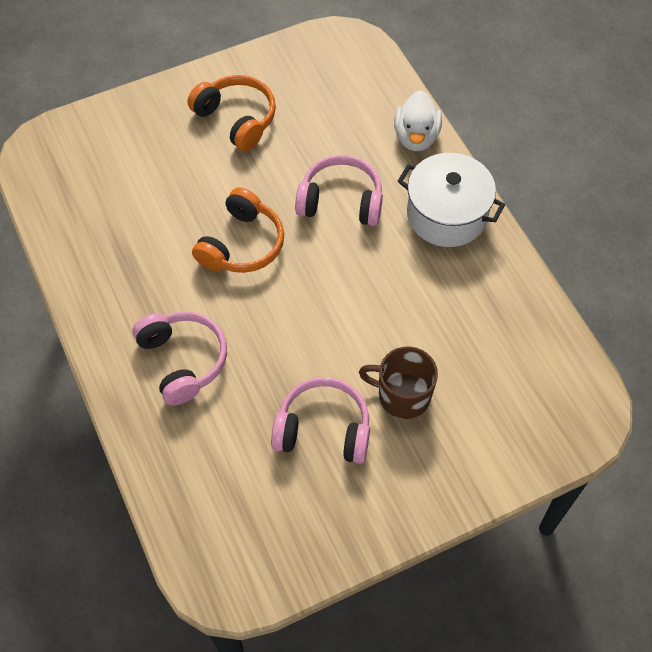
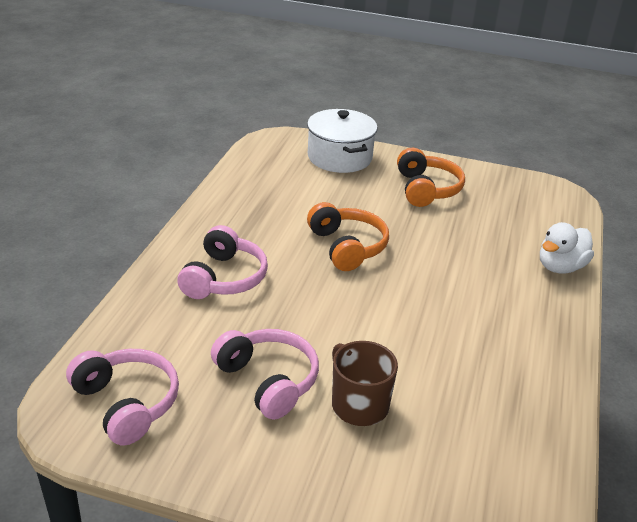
camera: 40 degrees right, 25 degrees down
orange headphones [192,187,284,273] -> orange headphones turned 90 degrees counterclockwise [307,202,389,271]
pink headphones [295,155,383,226] -> pink headphones moved to [66,349,179,446]
white pot [398,153,505,247] -> white pot moved to [307,109,378,173]

